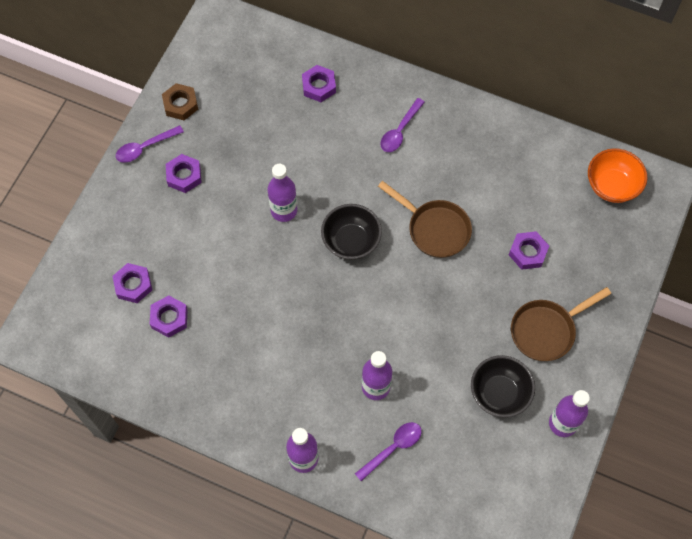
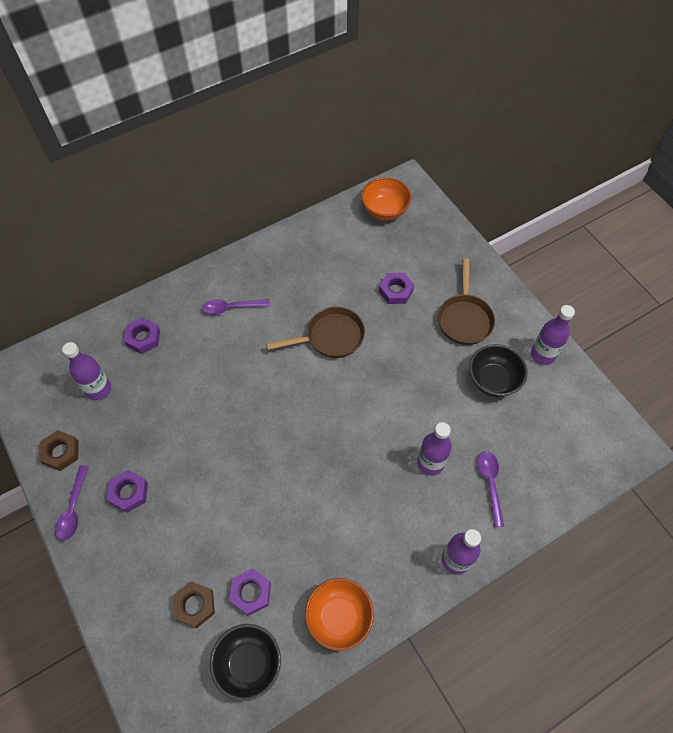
camera: 55 degrees left, 5 degrees down
purple nut [112,263,152,303] -> brown nut [173,581,215,628]
purple bottle [268,164,297,222] -> purple bottle moved to [62,342,111,400]
black bowl [321,204,382,260] -> black bowl moved to [210,624,281,701]
purple spoon [380,98,425,152] -> purple spoon turned 105 degrees clockwise [202,299,270,315]
none -> orange bowl [305,578,374,651]

